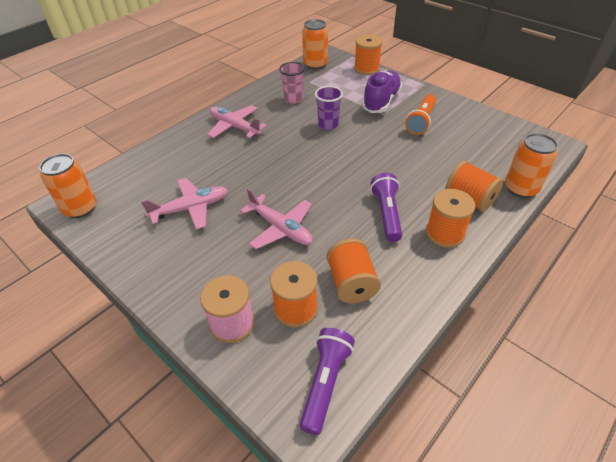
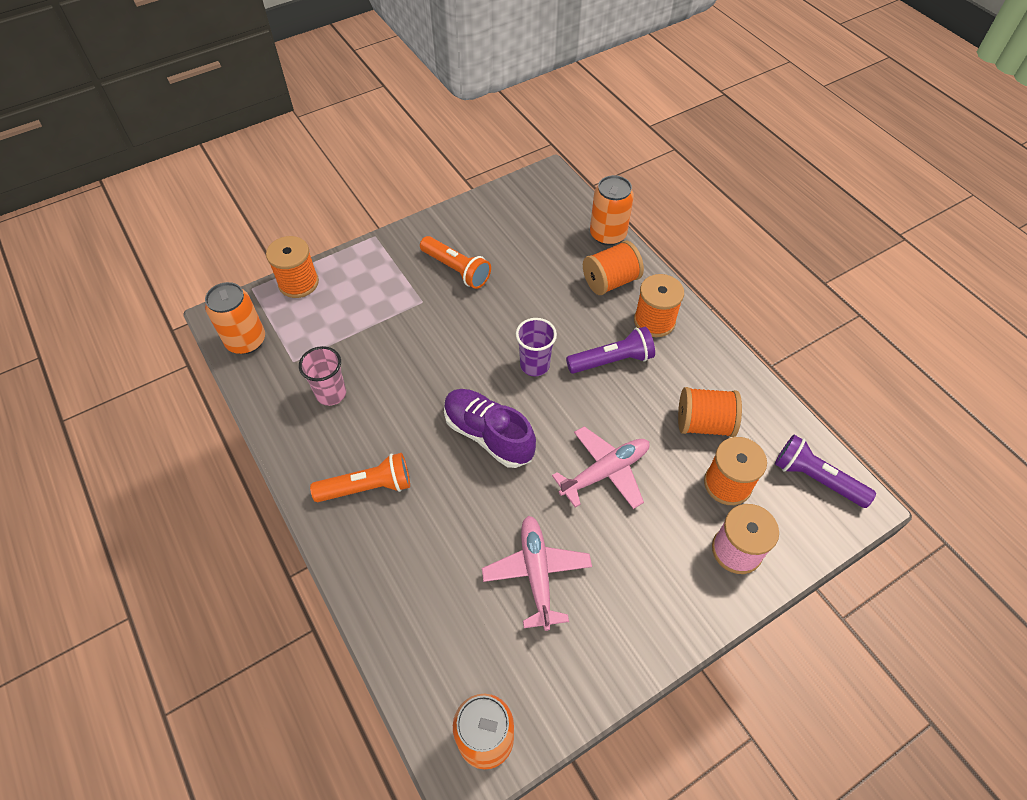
camera: 75 degrees left, 10 degrees up
pink plane [207,105,267,138] -> orange flashlight [310,453,410,502]
purple cup [315,86,343,130] -> purple cup moved to [516,318,557,376]
purple shoe [362,70,402,113] -> purple shoe moved to [444,389,536,468]
purple flashlight [370,173,402,242] -> purple flashlight turned 150 degrees clockwise [566,327,655,374]

